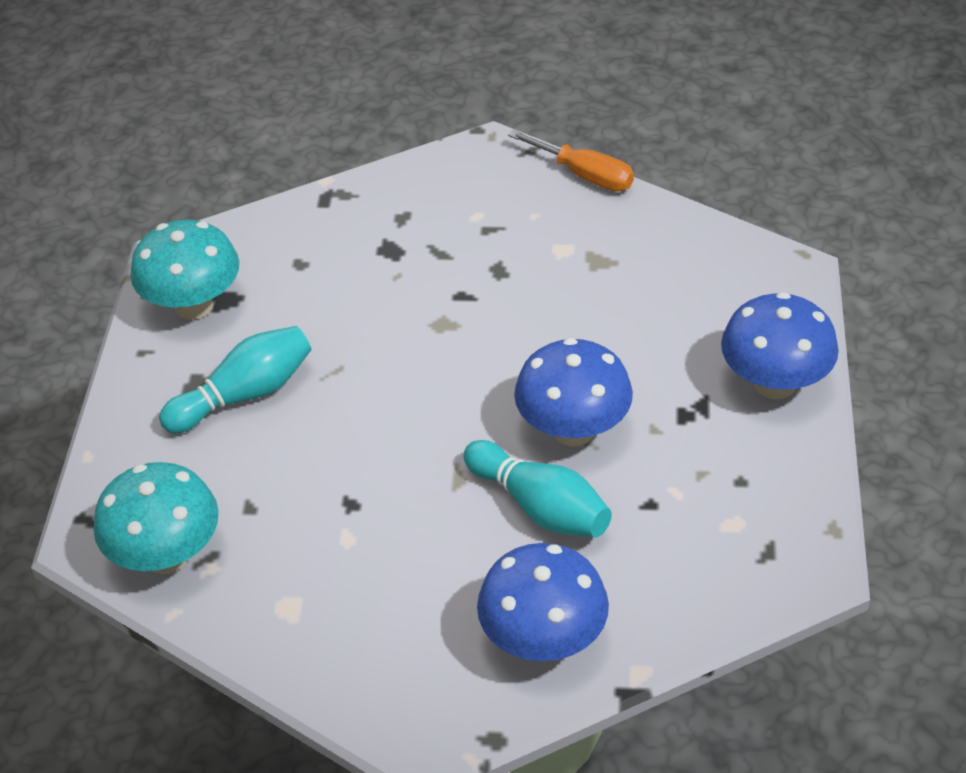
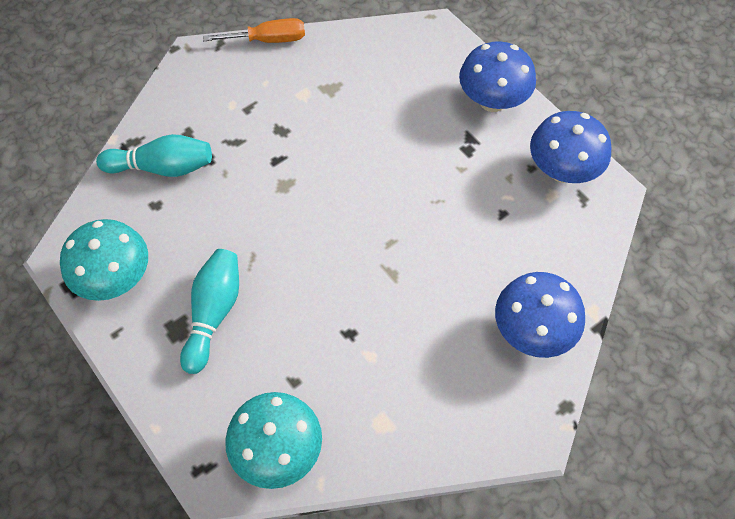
camera: 45 degrees left, 15 degrees up
turquoise bowling pin [464,440,612,537] -> turquoise bowling pin moved to [96,134,212,177]
blue mushroom [514,338,633,446] -> blue mushroom moved to [530,111,612,183]

